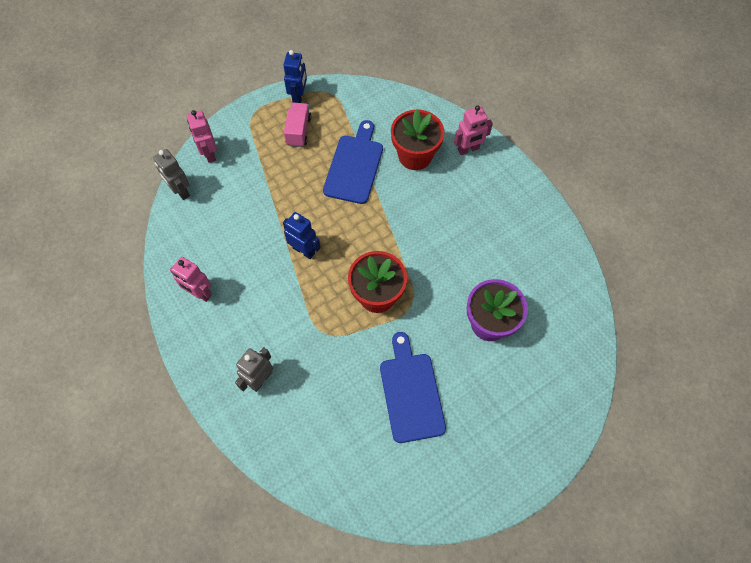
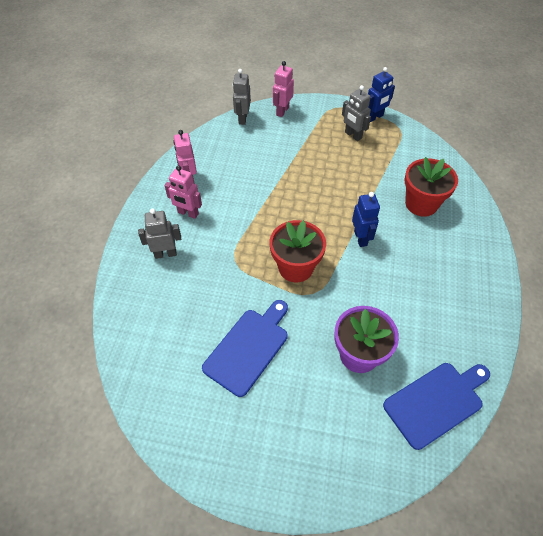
camera: 45 degrees right, 10 degrees down
blue robot [283,212,321,259] -> blue robot moved to [352,192,380,247]
pink truck [284,103,311,147] -> grey robot [342,85,371,141]
blue cutting board [323,120,383,204] -> blue cutting board moved to [383,363,490,450]
pink robot [454,105,493,155] -> pink robot moved to [164,165,202,219]

